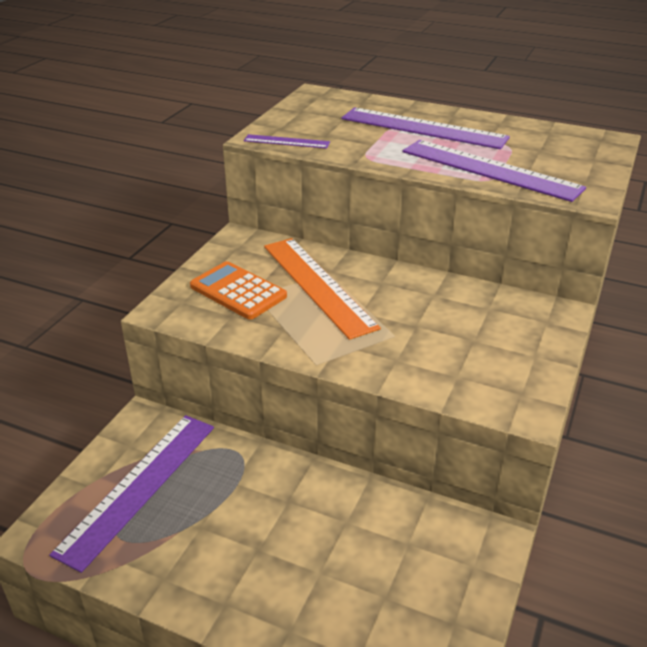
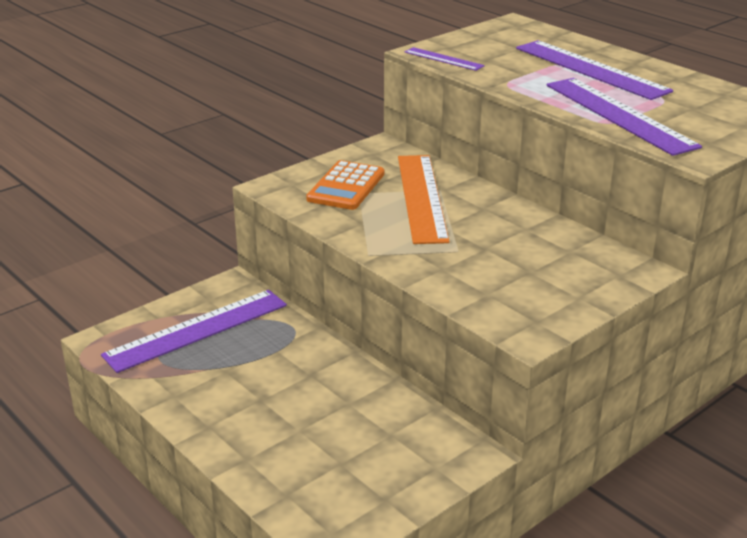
camera: 25 degrees right, 5 degrees down
orange calculator [190,261,287,320] -> orange calculator turned 135 degrees counterclockwise [306,160,384,210]

